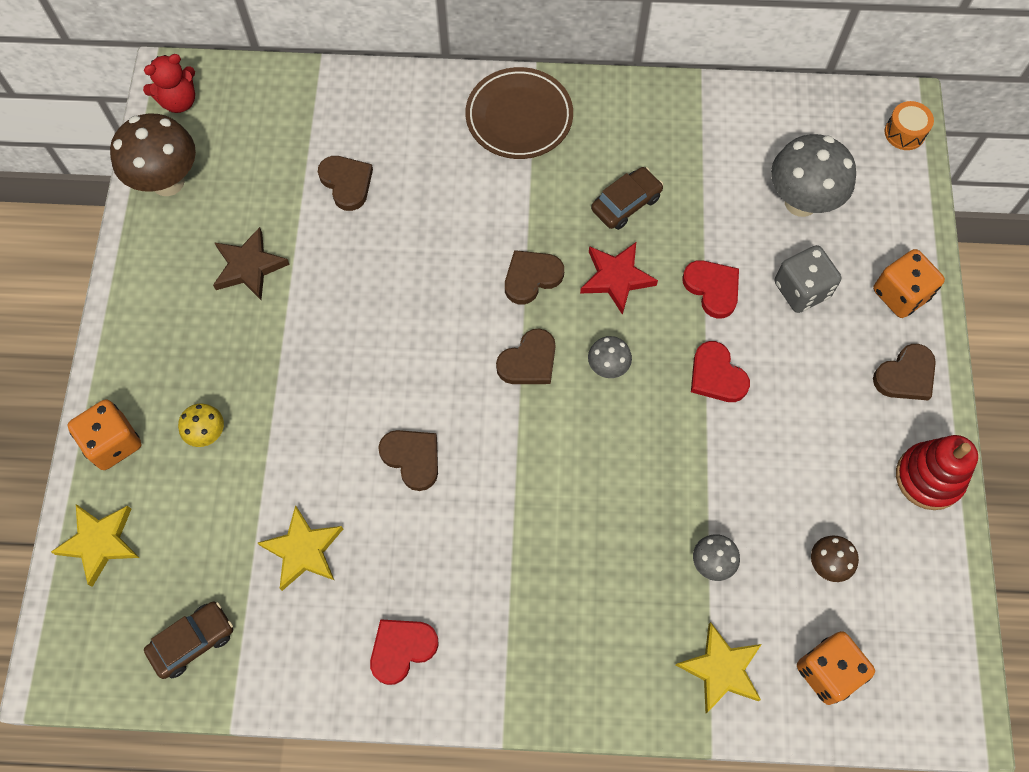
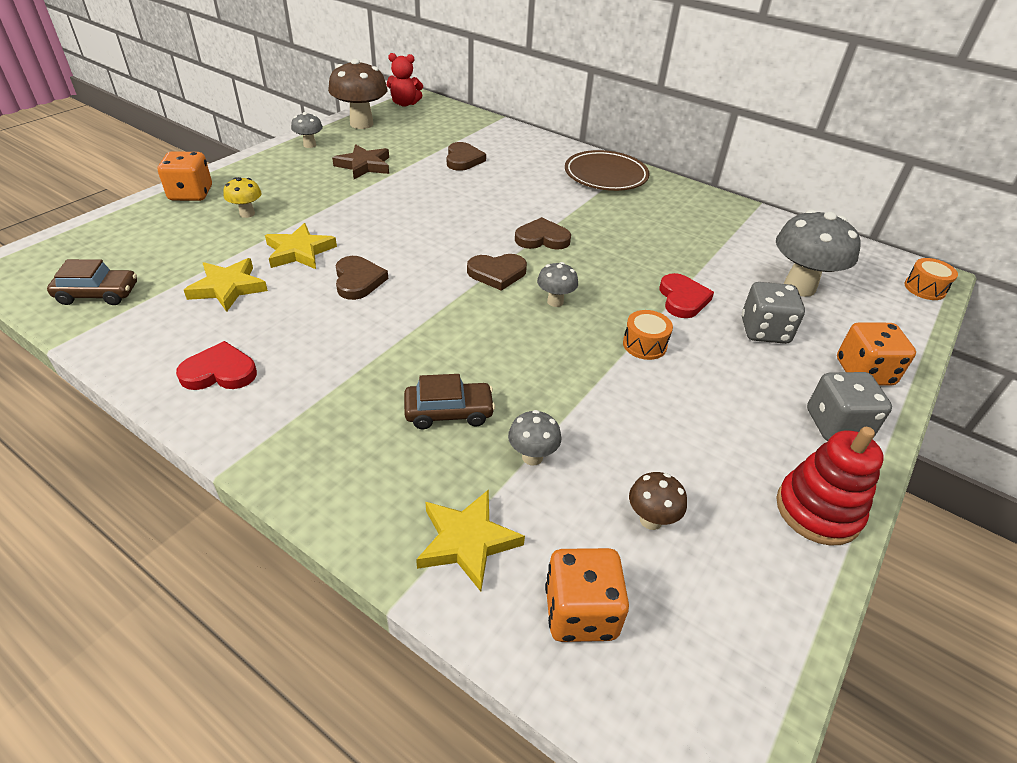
camera: 30 degrees right, 25 degrees down
yellow star [51,504,139,587] -> yellow star moved to [265,223,337,269]
red star [580,242,658,315] -> none
brown car [591,167,663,230] -> brown car moved to [404,374,495,429]
red heart [691,341,750,402] -> orange drum [623,310,673,360]
brown heart [873,344,936,400] -> grey dice [807,372,892,441]
none -> grey mushroom [291,112,323,148]

